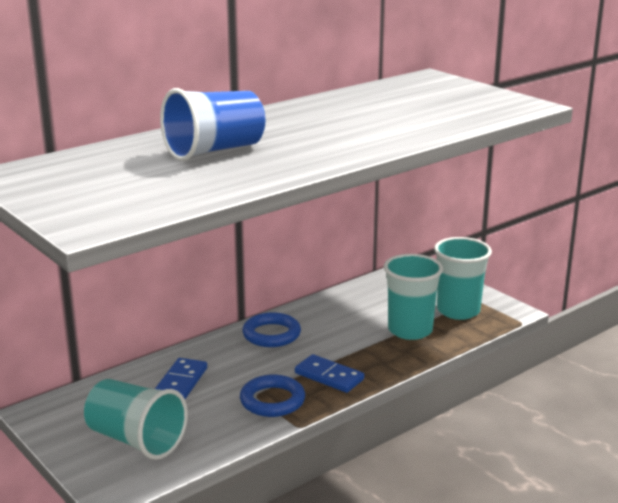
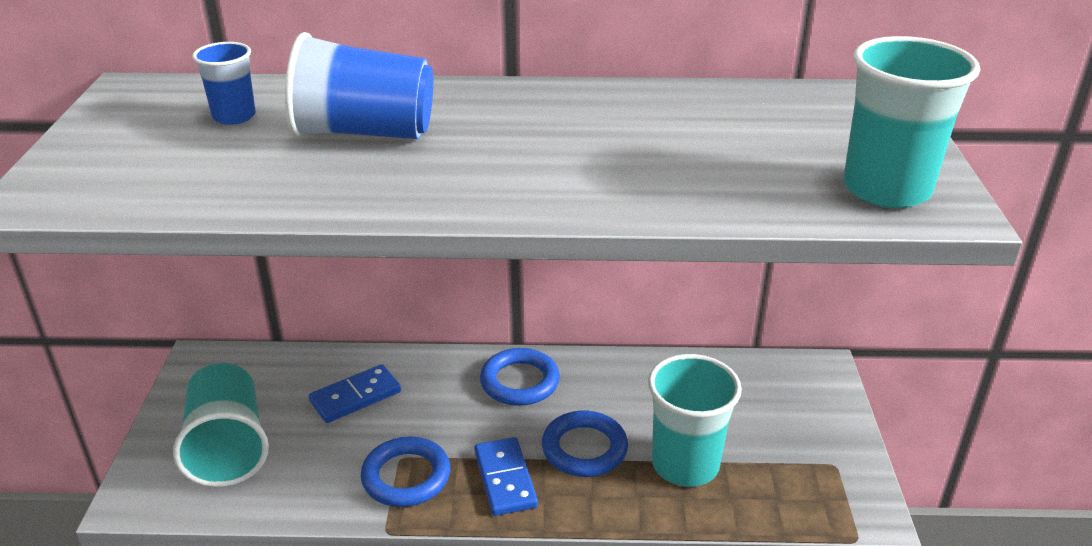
camera: 40 degrees right, 10 degrees up
turquoise cup [434,237,492,320] -> turquoise cup moved to [843,36,980,208]
none -> blue cup [192,42,256,125]
none -> blue ring [542,410,628,477]

